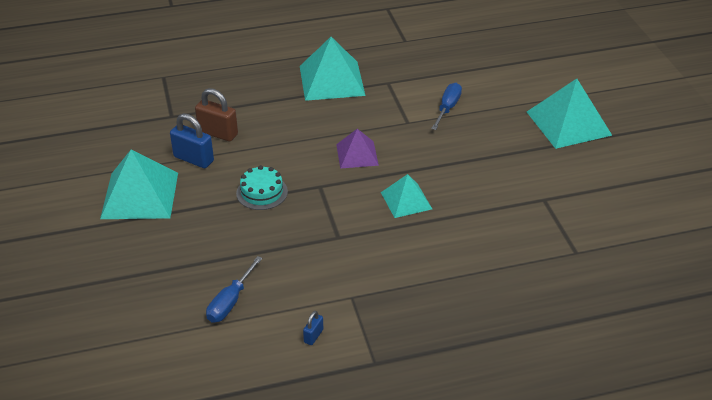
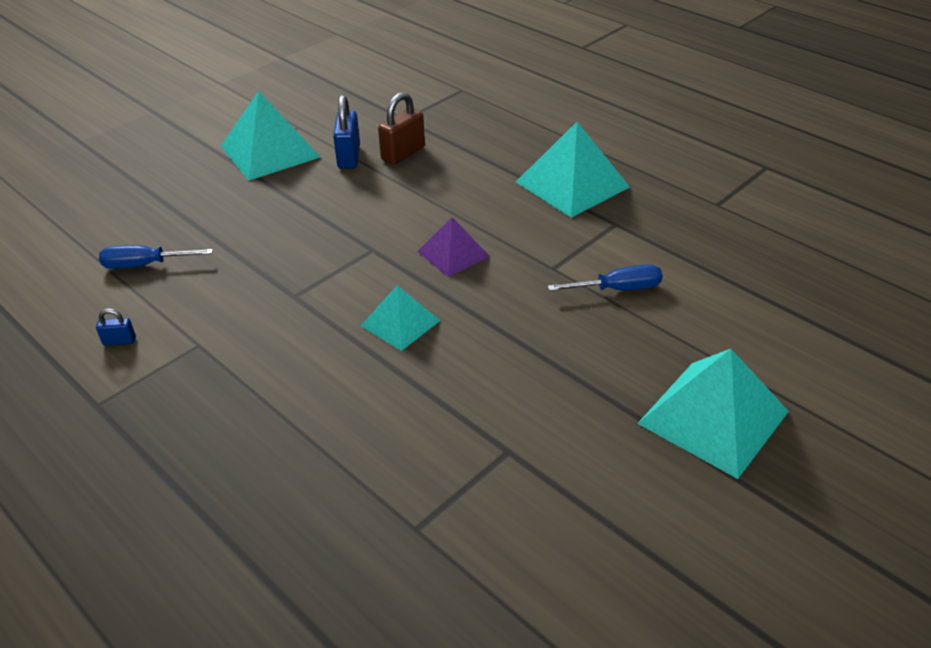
camera: 60 degrees right, 0 degrees up
brown padlock [195,88,238,141] -> brown padlock turned 45 degrees clockwise [378,92,425,165]
turquoise cake [236,165,288,210] -> none

